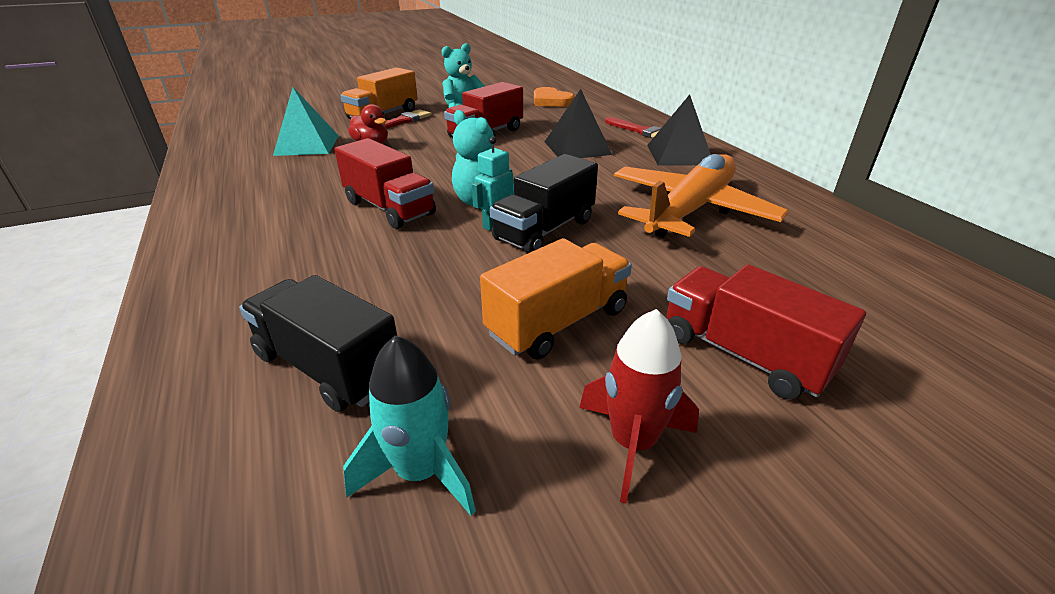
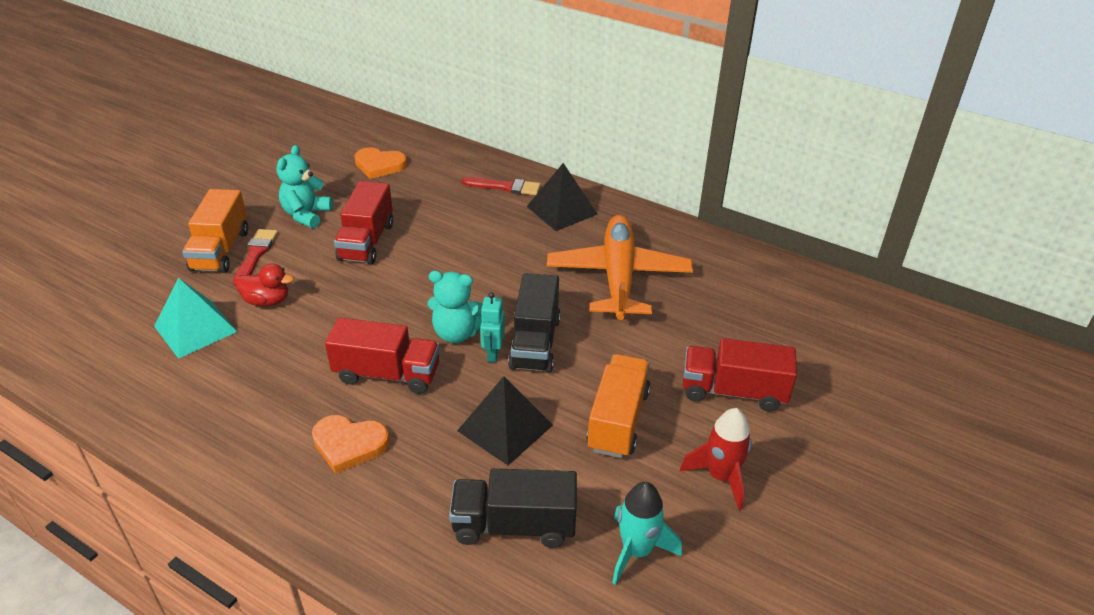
camera: 35 degrees left, 5 degrees up
black pyramid [545,89,612,158] -> black pyramid moved to [457,376,553,465]
none -> orange heart [312,415,390,474]

